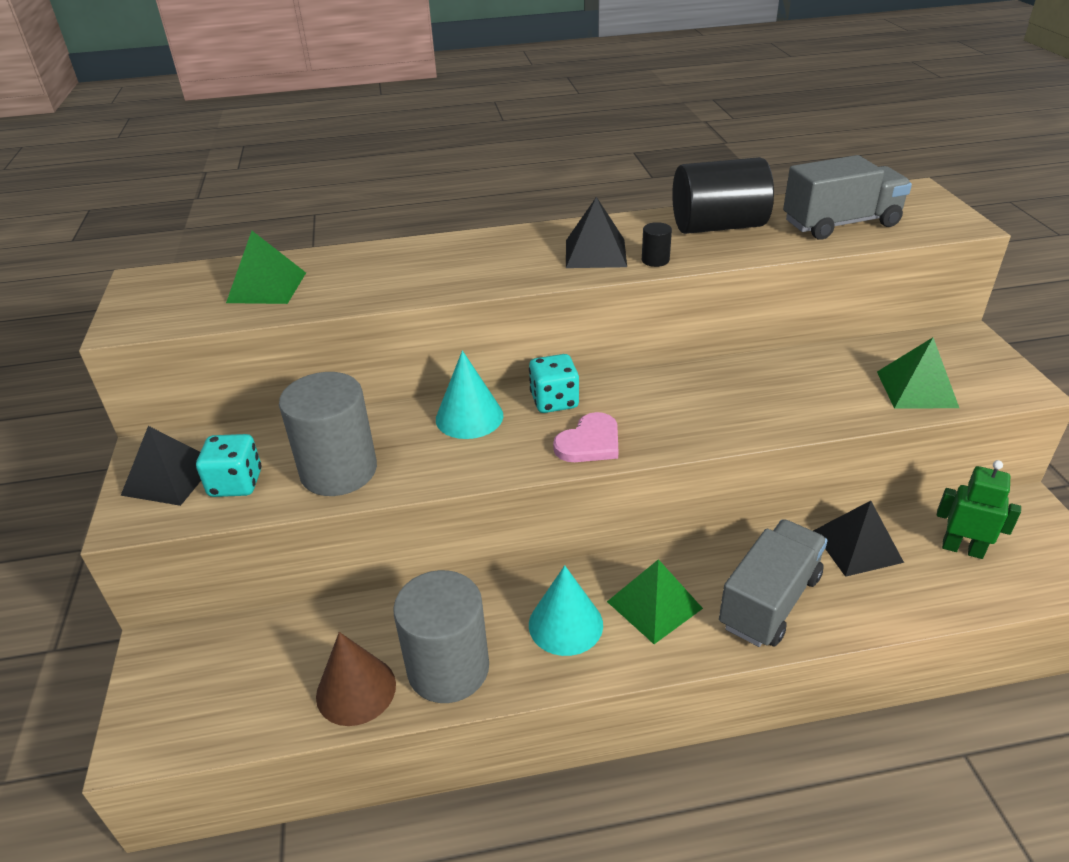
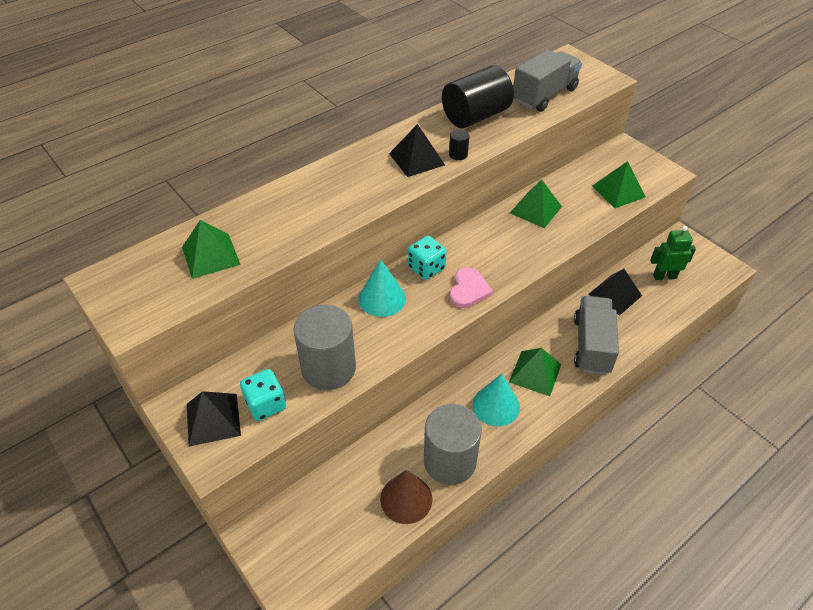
camera: 30 degrees left, 10 degrees up
none -> green pyramid [510,179,562,228]

